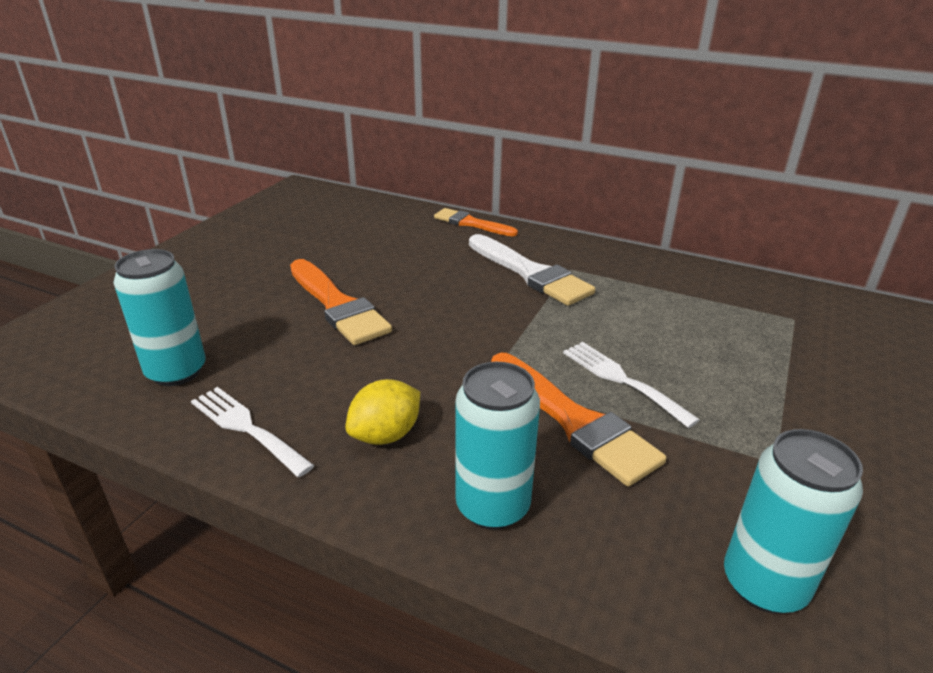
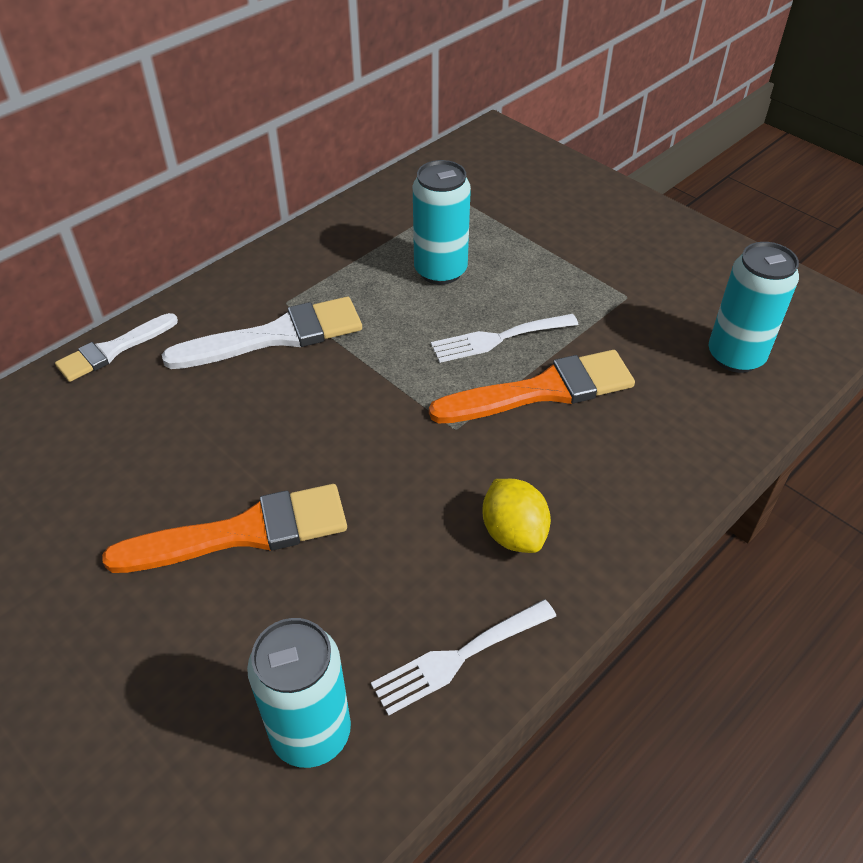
camera: 70 degrees left, 15 degrees up
orange brush [434,208,518,237] -> white brush [55,313,178,382]
turquoise can [455,362,540,530] -> turquoise can moved to [413,160,471,285]

